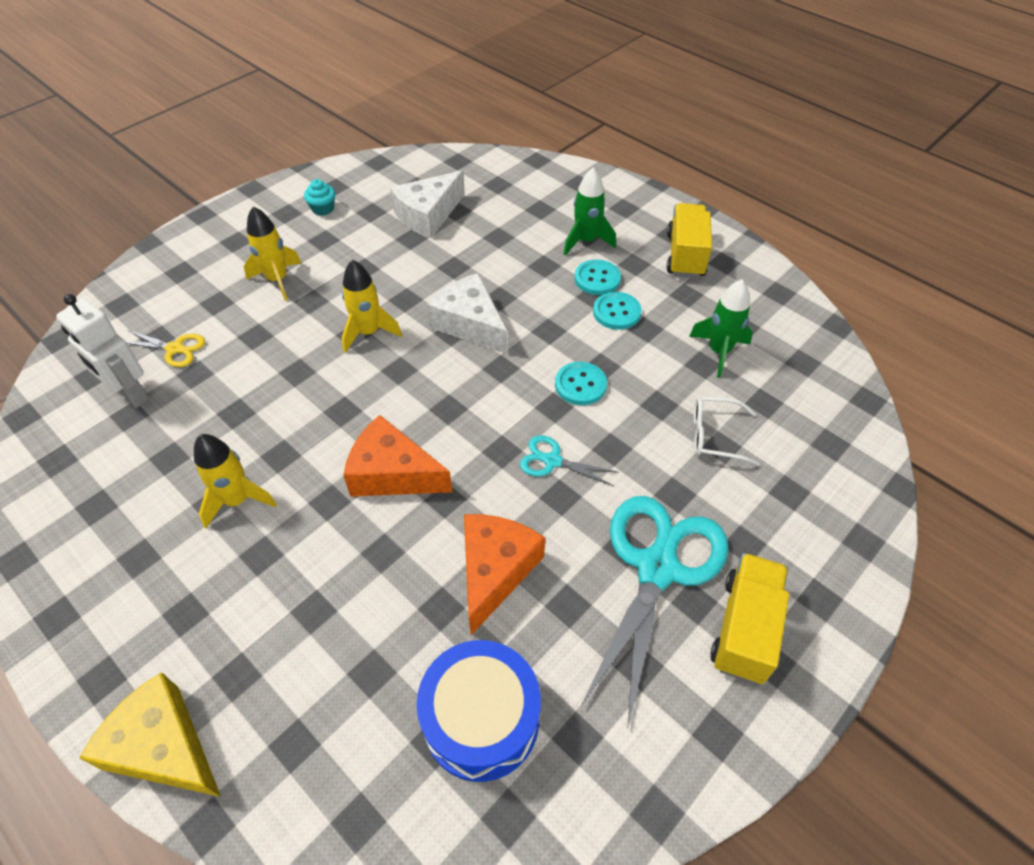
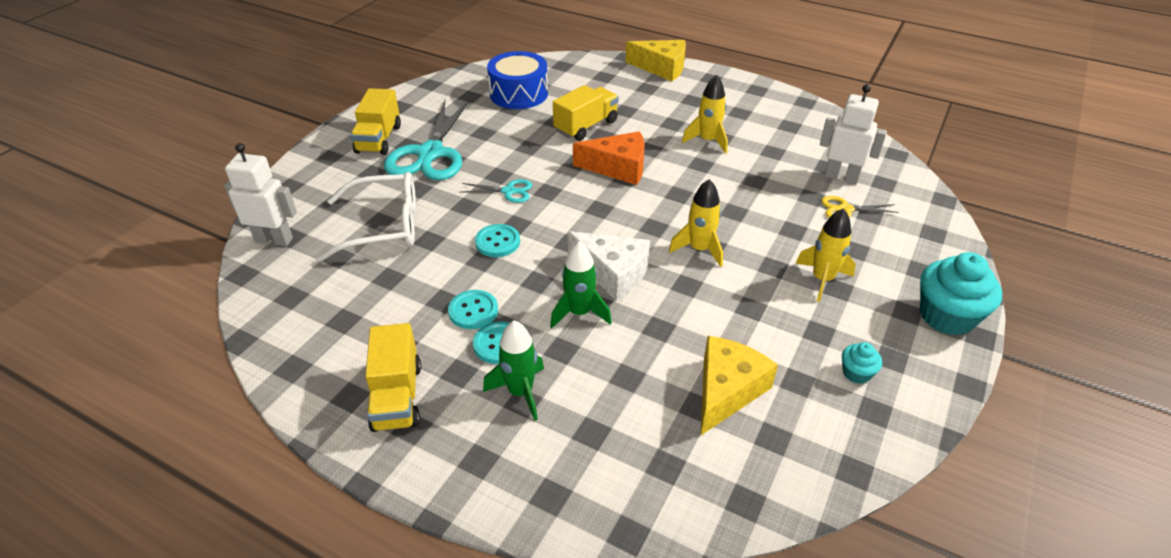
camera: 165 degrees right, 10 degrees down
white cheese [390,171,465,238] -> yellow cheese [701,336,778,435]
orange cheese [464,514,545,635] -> none
green rocket [689,279,753,378] -> green rocket moved to [550,241,612,328]
white glasses [694,396,760,466] -> white glasses [317,172,416,261], size x1.79
none -> white robot [224,143,297,246]
none -> yellow truck [553,85,619,141]
none -> turquoise cupcake [920,252,1002,336]

